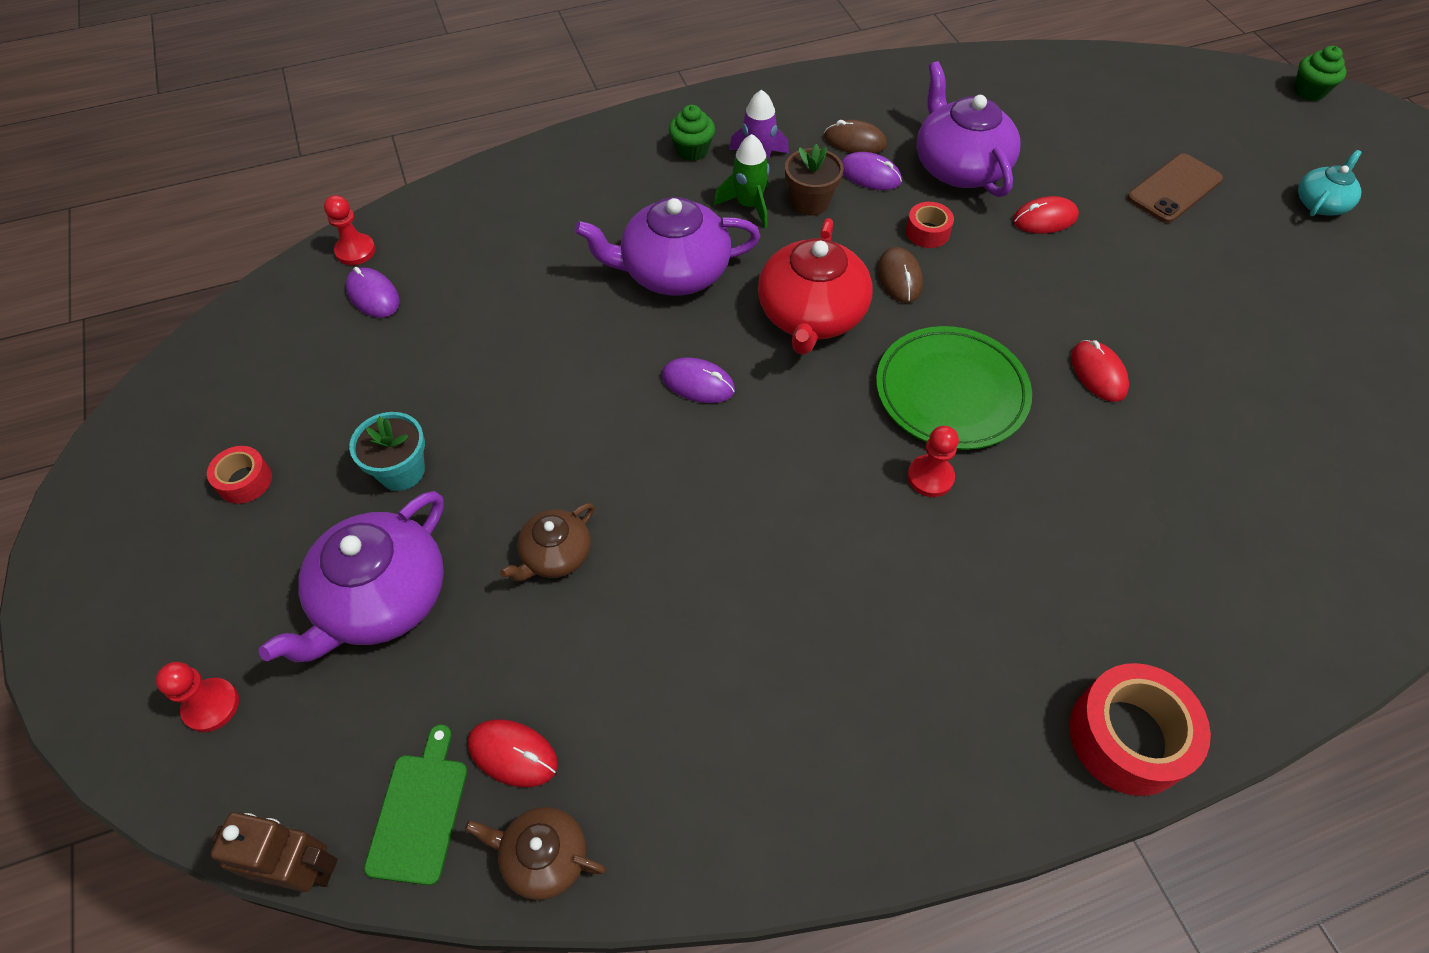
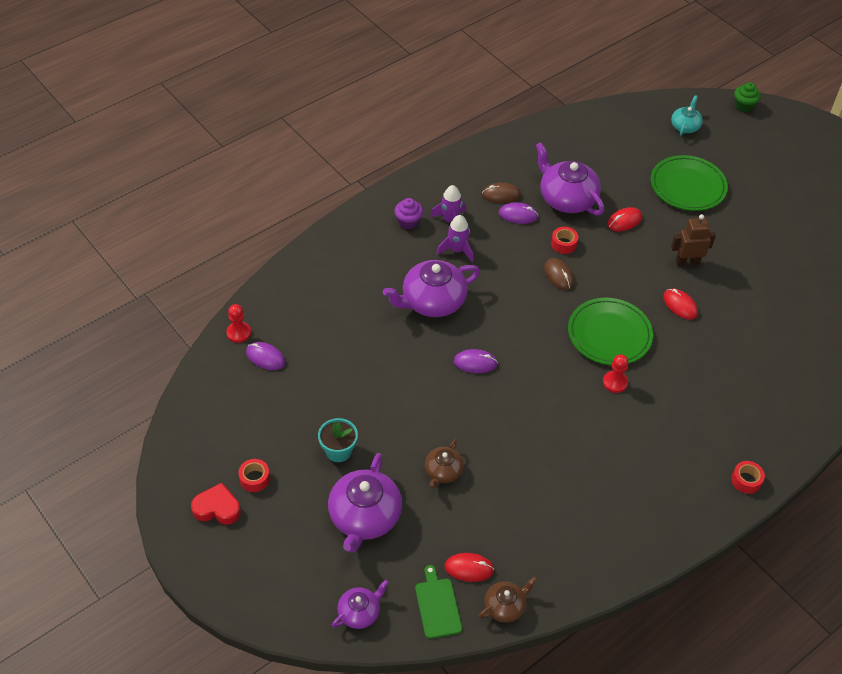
camera: 20 degrees left, 5 degrees down
red pawn [156,662,239,732] -> none
brown robot [210,812,338,892] -> brown robot moved to [671,214,716,267]
brown teapot [465,807,606,900] -> brown teapot turned 150 degrees clockwise [479,576,537,623]
green cupcake [669,105,715,161] -> purple cupcake [395,198,423,229]
green rocket [714,134,770,228] -> purple rocket [437,215,474,263]
red teapot [758,218,873,355] -> none
brown flower pot [785,144,844,216] -> none
red tape [1069,663,1211,796] -> red tape [731,461,765,494], size x0.54
brown phone [1127,154,1223,223] -> green plate [651,155,728,211]
turquoise teapot [1298,150,1362,216] -> turquoise teapot moved to [671,95,703,136]
none -> red heart [191,483,241,525]
none -> purple teapot [332,580,389,629]

